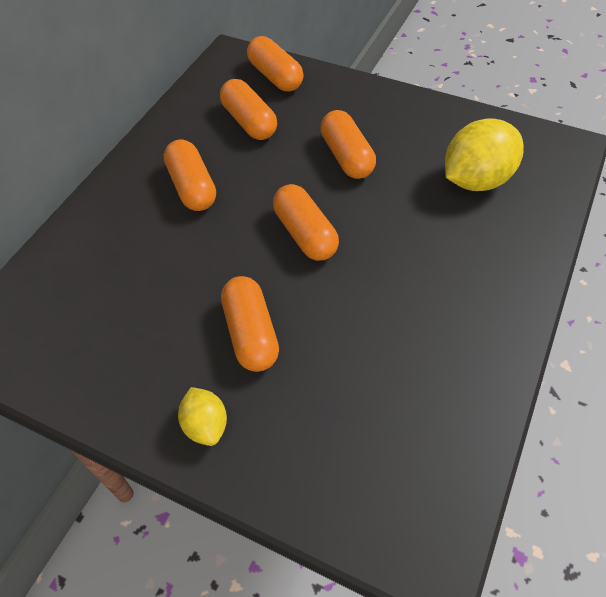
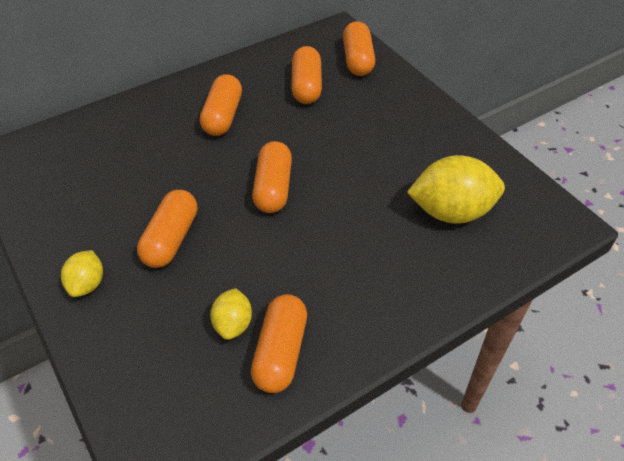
camera: 30 degrees right, 5 degrees down
orange capsule [320,110,376,179] -> orange capsule moved to [251,294,307,393]
none -> yellow lemon [210,288,252,340]

